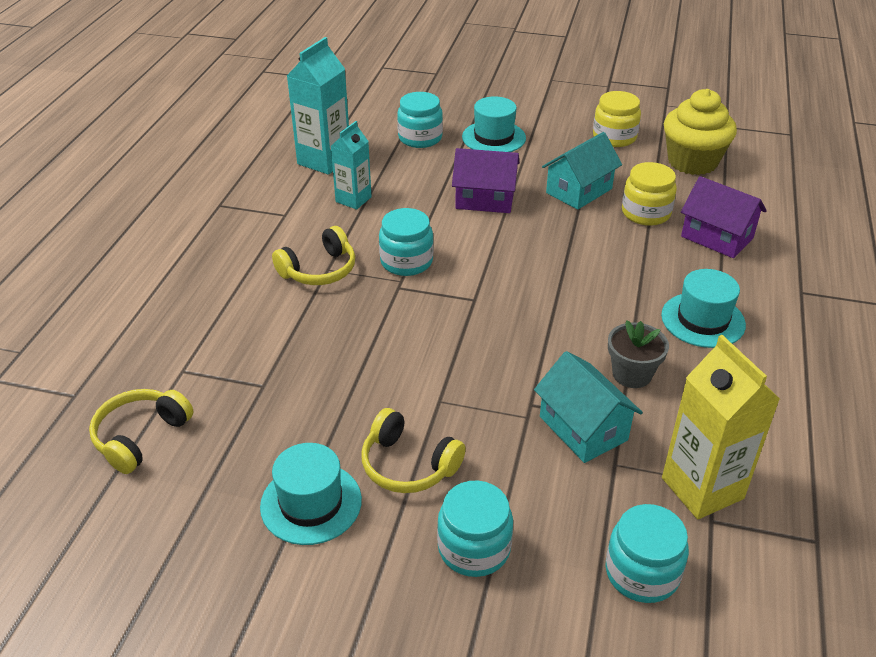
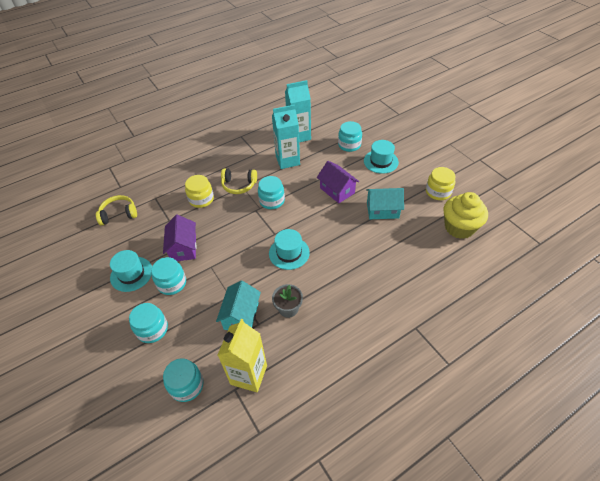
camera: 45 degrees right, 10 degrees up
turquoise carton [331,121,372,209] -> turquoise carton [272,105,300,169], size x1.58
yellow headphones [361,408,466,493] -> turquoise jar [151,257,186,295]
yellow jar [622,162,677,226] -> yellow jar moved to [185,175,214,208]
turquoise hat [661,269,746,348] -> turquoise hat moved to [269,229,310,270]
purple house [681,176,767,258] -> purple house moved to [163,215,196,261]

